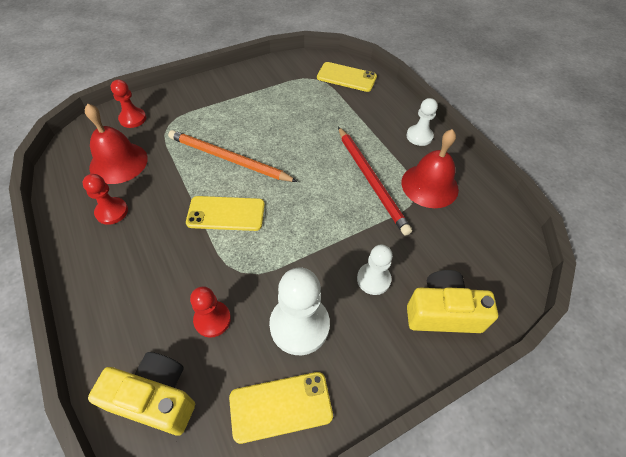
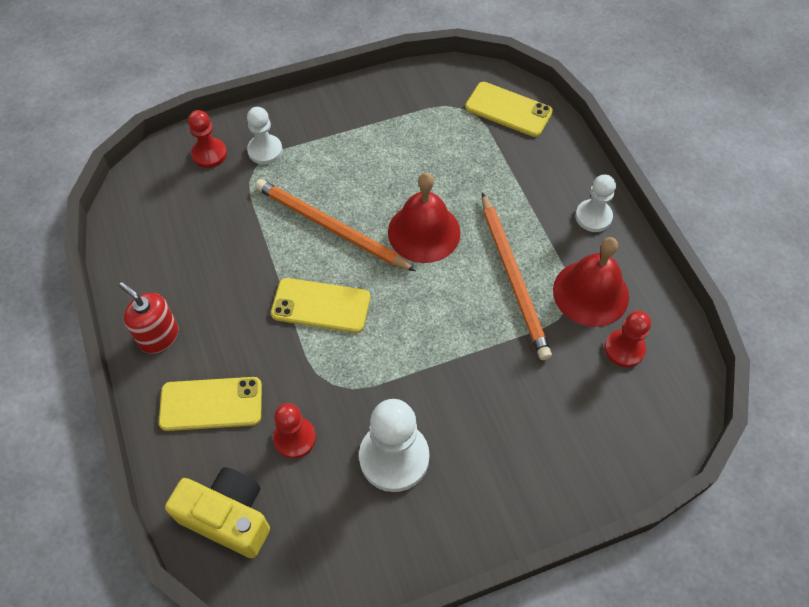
camera: 10 degrees right, 5 degrees up
red pawn [83,174,128,225] -> red pawn moved to [605,311,651,367]
red bell [85,103,148,184] -> red bell moved to [388,173,461,263]
yellow phone [229,372,333,444] -> yellow phone moved to [159,377,262,431]
red pencil [338,127,412,236] -> orange pencil [482,193,552,360]
white pawn [357,245,393,295] -> white pawn moved to [247,107,283,165]
yellow camera [407,270,498,333] -> none
none -> red soap dispenser [119,282,178,353]

